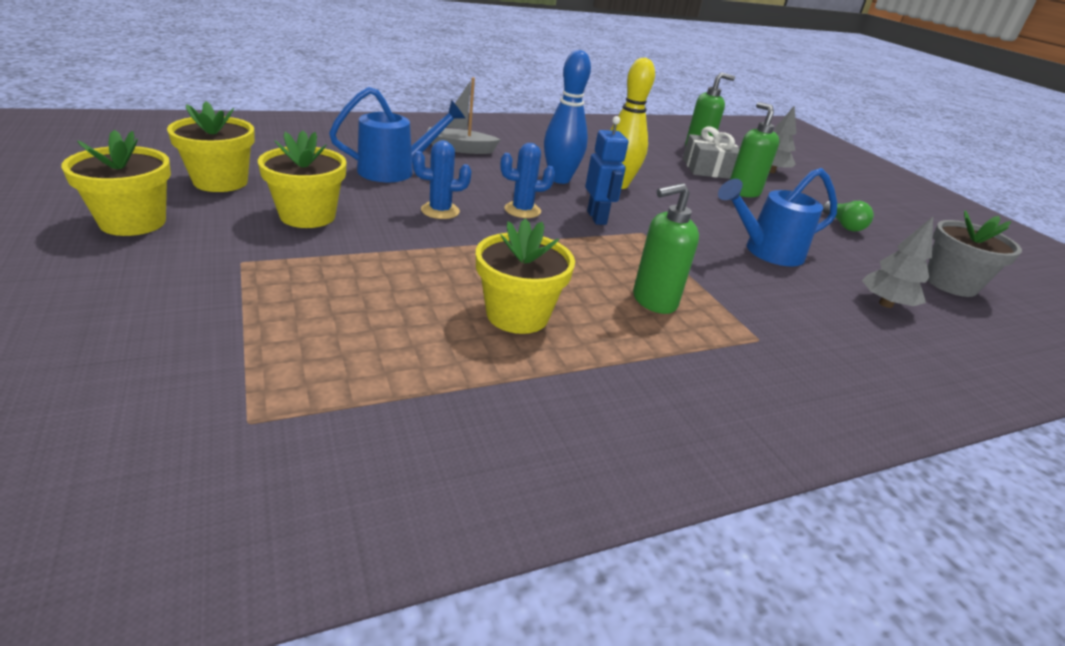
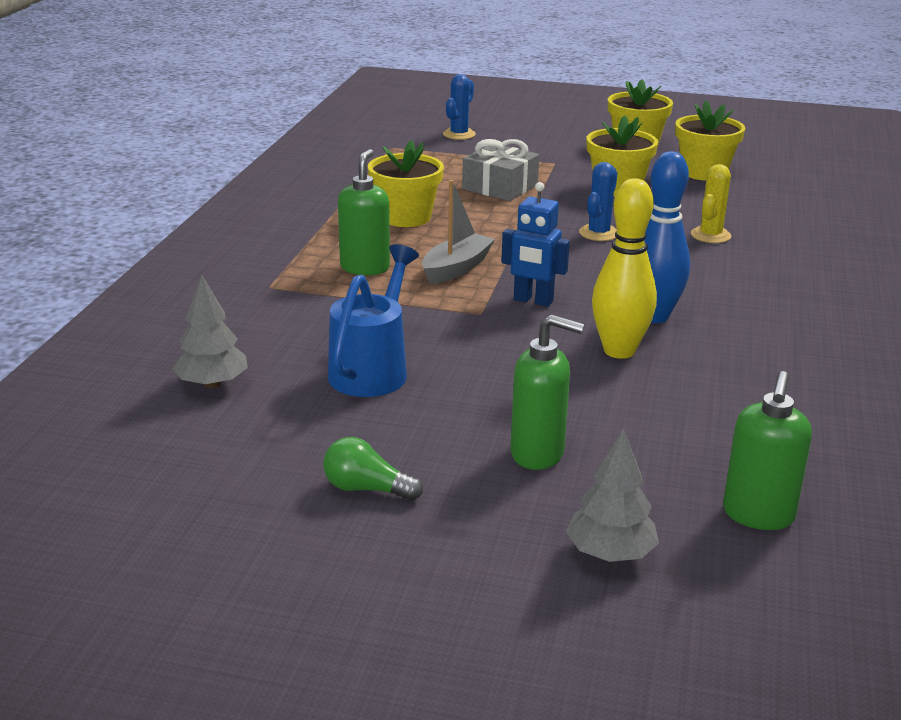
camera: 130 degrees right, 5 degrees down
blue watering can [329,87,465,182] -> yellow cactus [691,164,731,243]
grey boat [428,77,500,154] -> grey boat moved to [422,180,495,284]
blue cactus [500,143,555,218] -> blue cactus moved to [443,74,476,140]
grey gift [683,126,740,179] -> grey gift moved to [462,139,539,201]
grey flower pot [927,210,1022,297] -> none

